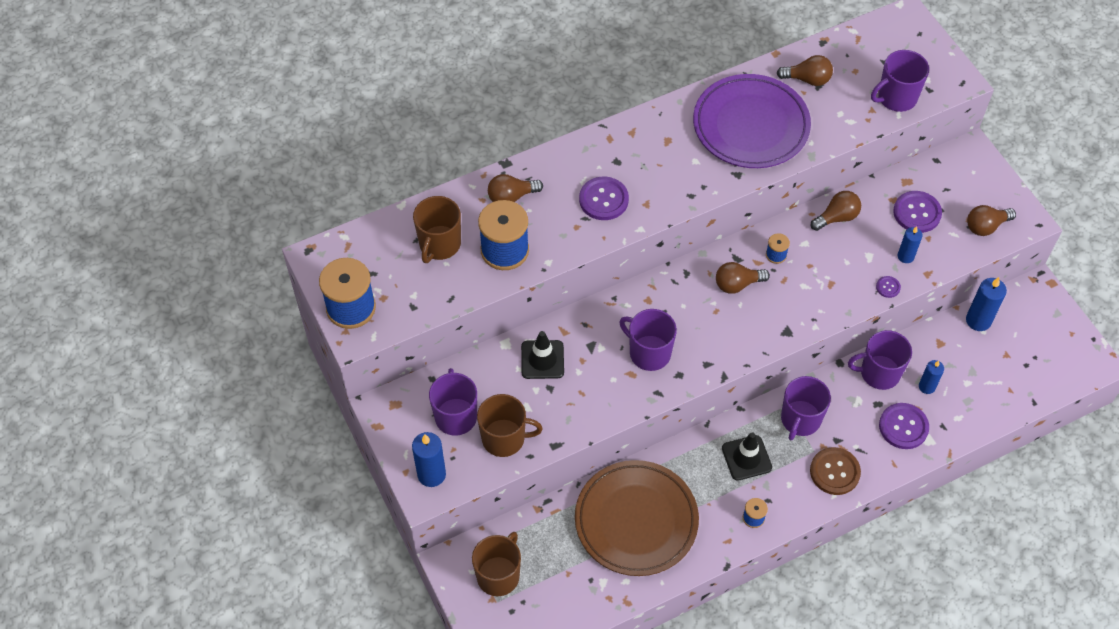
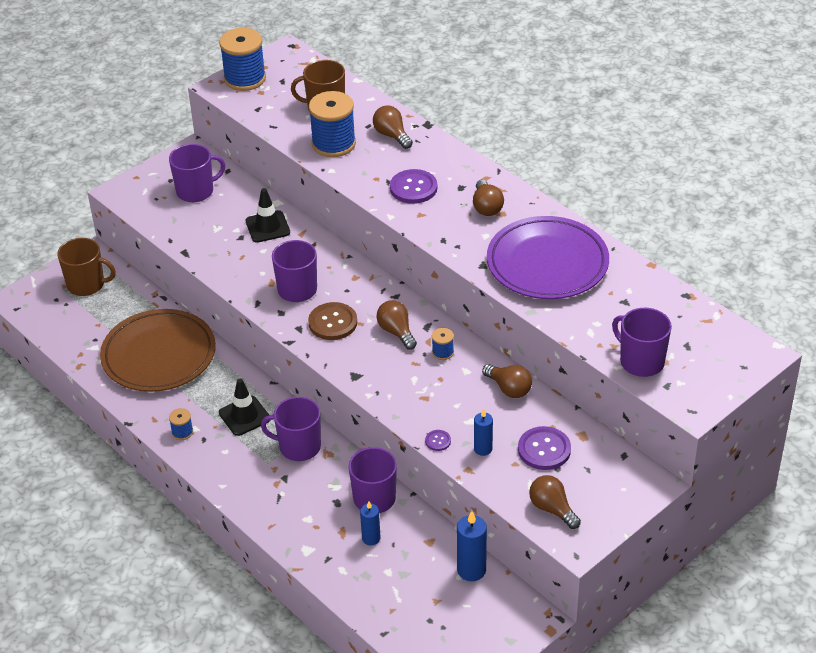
camera: 75 degrees right, 15 degrees down
blue candle [412,432,446,487] -> none
brown mug [477,394,543,457] -> none
brown light bulb [777,55,833,86] -> brown light bulb moved to [473,180,504,216]
brown button [810,447,861,495] -> brown button moved to [308,302,357,340]
purple button [879,403,929,449] -> none

